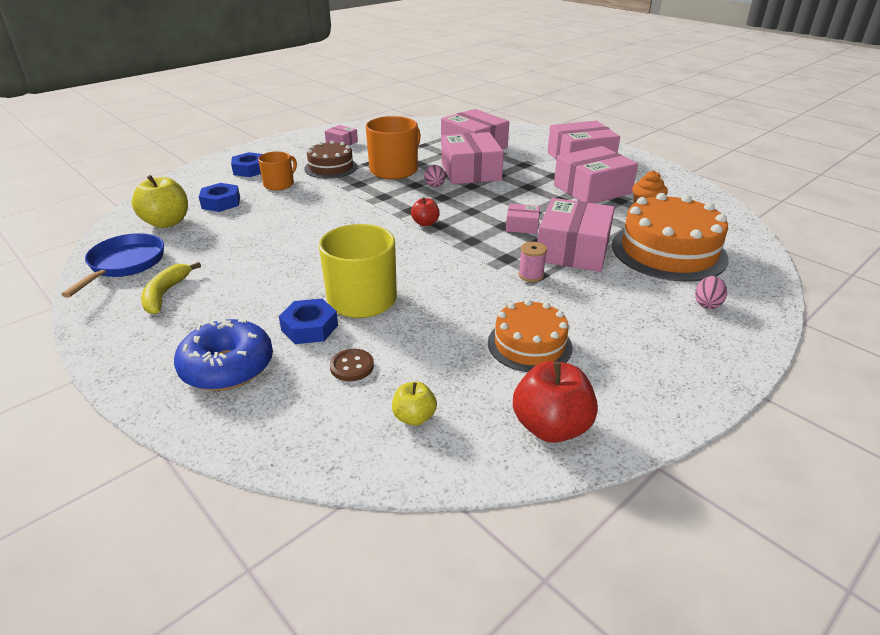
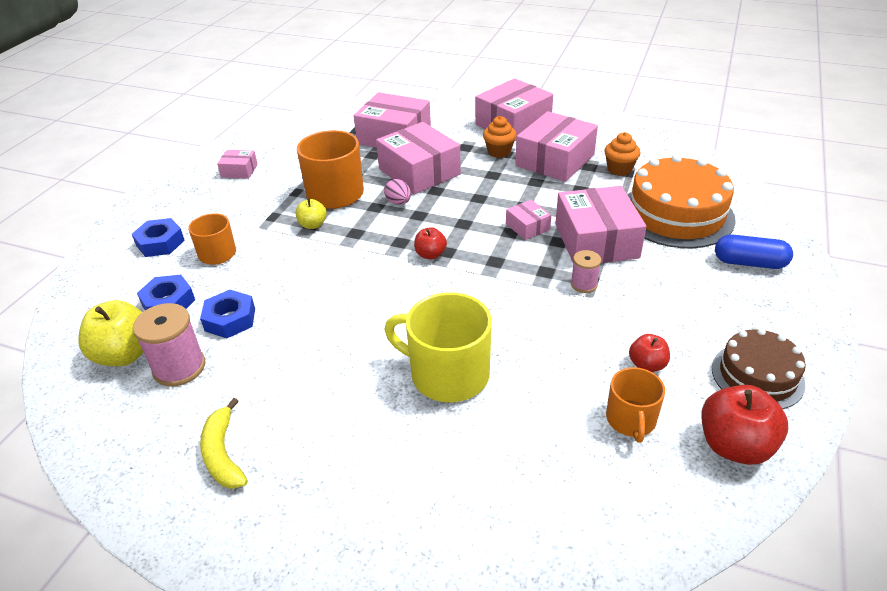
camera: 25 degrees left, 5 degrees up
blue pan [61,233,164,298] -> none
blue donut [174,319,273,391] -> none
blue nut [279,299,338,344] -> blue nut moved to [200,290,255,338]
brown cake [304,140,358,179] -> brown cake moved to [712,328,806,409]
brown button [330,349,374,381] -> none
yellow apple [392,382,437,426] -> yellow apple moved to [296,198,327,229]
orange cake [488,299,573,372] -> red apple [629,334,670,372]
pink box [506,204,540,234] -> pink box turned 75 degrees clockwise [506,200,551,240]
pink egg [695,276,727,309] -> blue capsule [715,234,793,269]
none -> pink spool [133,303,205,387]
none -> orange cupcake [483,116,517,158]
none -> orange mug [606,367,665,443]

